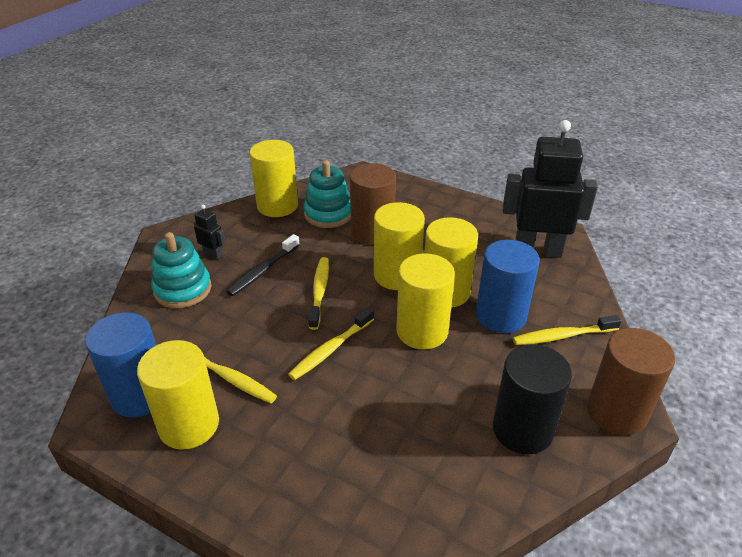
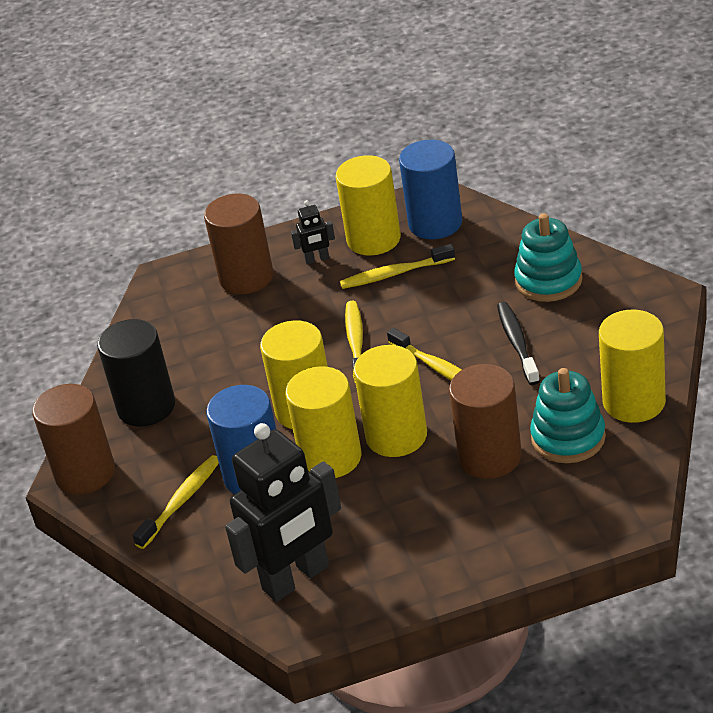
camera: 140 degrees right, 0 degrees up
black robot [194,204,226,260] -> black robot moved to [291,200,335,264]
none -> brown cylinder [204,194,273,294]

